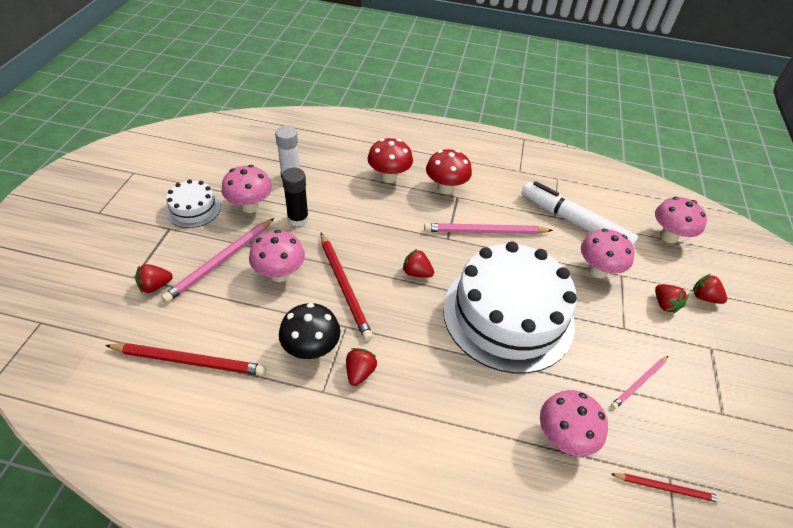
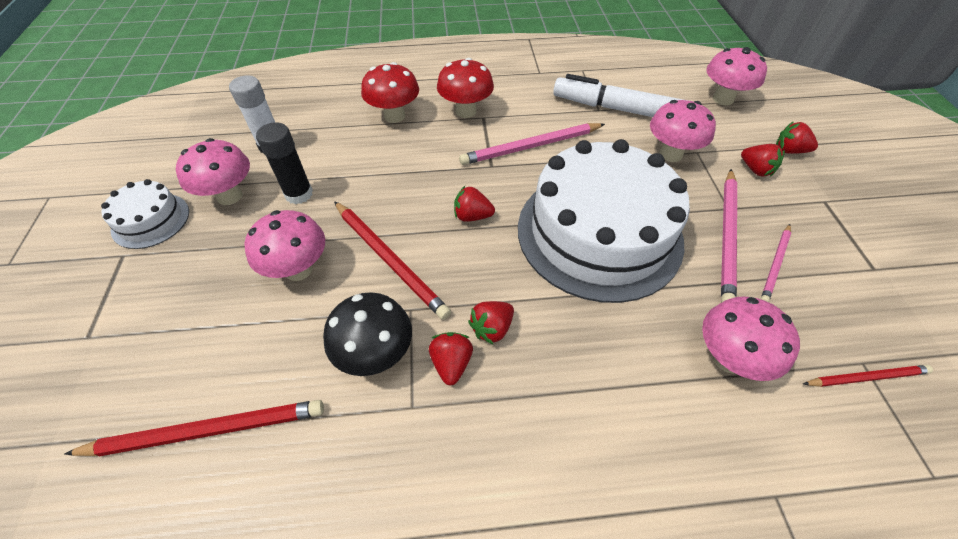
camera: 15 degrees left, 5 degrees up
red strawberry [135,264,173,293] -> red strawberry moved to [468,301,514,344]
pink pencil [161,218,274,303] -> pink pencil moved to [721,169,737,303]

